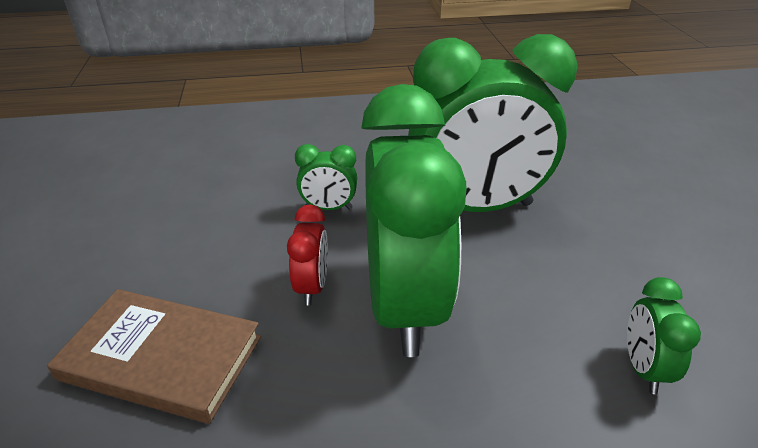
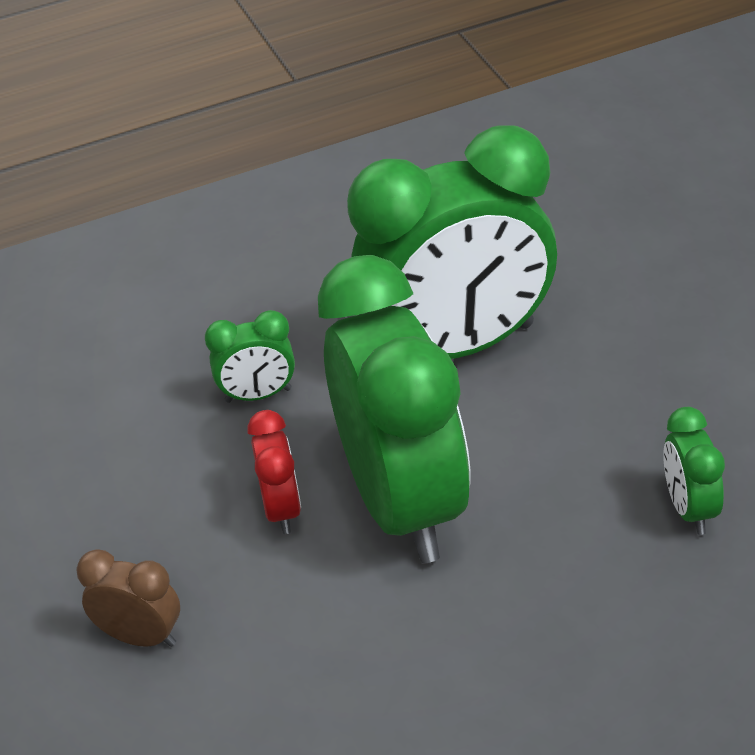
camera: 10 degrees left, 5 degrees up
brown book [47,289,261,424] -> brown clock [77,549,180,647]

